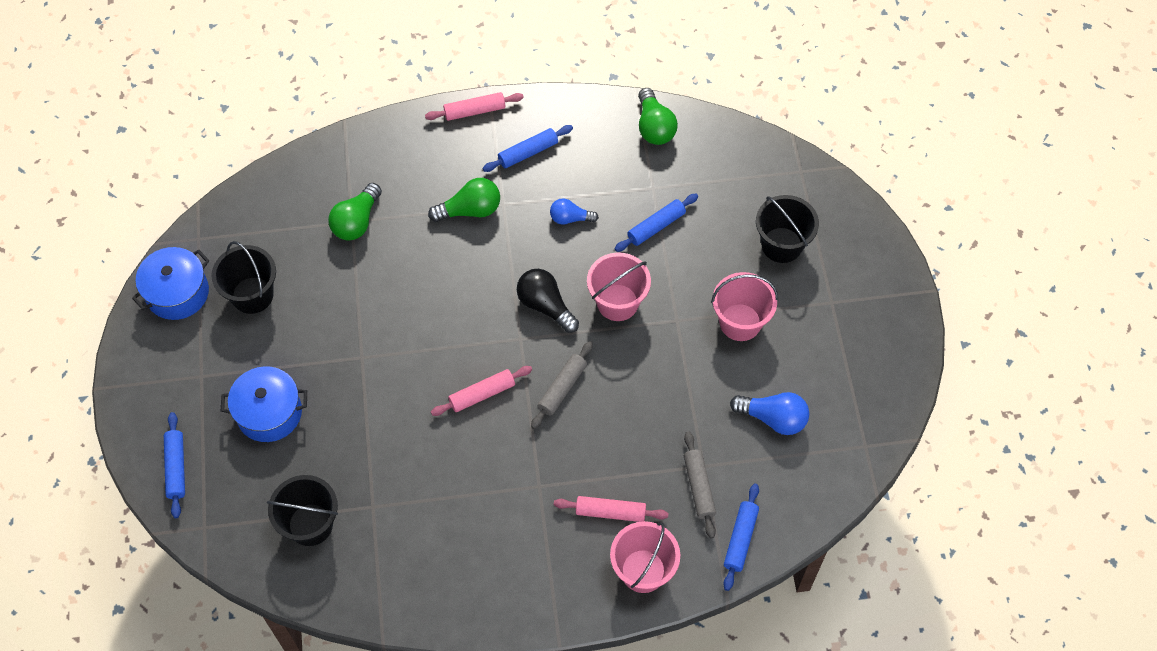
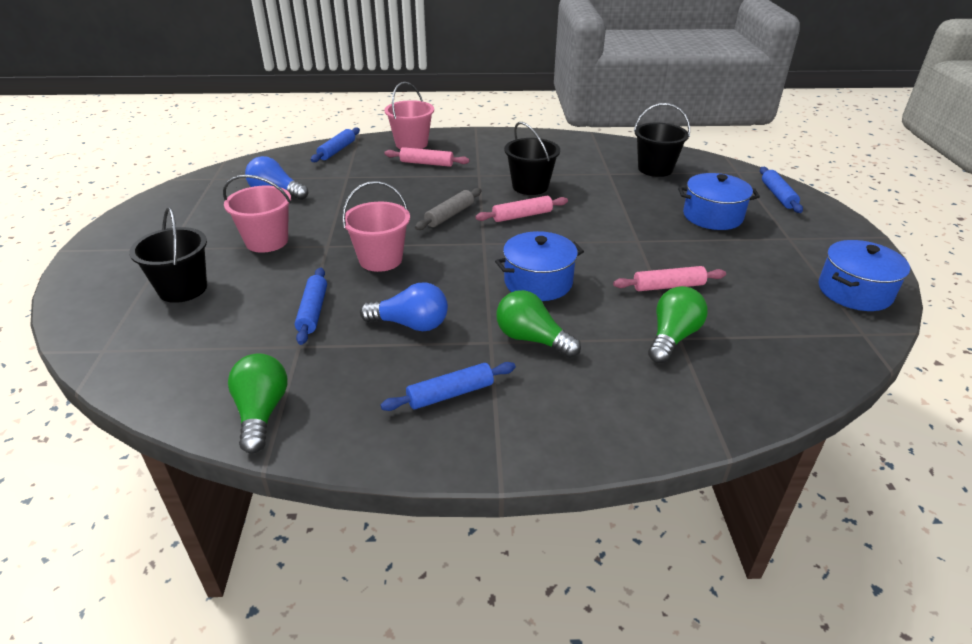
camera: 175 degrees left, 25 degrees down
black bucket [211,241,276,314] -> black bucket moved to [504,122,560,195]
pink rolling pin [425,92,524,121] -> pink rolling pin moved to [613,266,726,291]
green light bulb [428,178,500,222] -> green light bulb turned 45 degrees clockwise [496,290,581,358]
black light bulb [517,269,579,333] -> none
blue light bulb [550,198,599,225] -> blue light bulb [360,282,448,331], size x1.52
blue rolling pin [615,194,698,252] -> blue rolling pin turned 60 degrees counterclockwise [295,268,327,345]
grey rolling pin [684,431,716,538] -> none
none -> blue pot [495,231,584,301]

